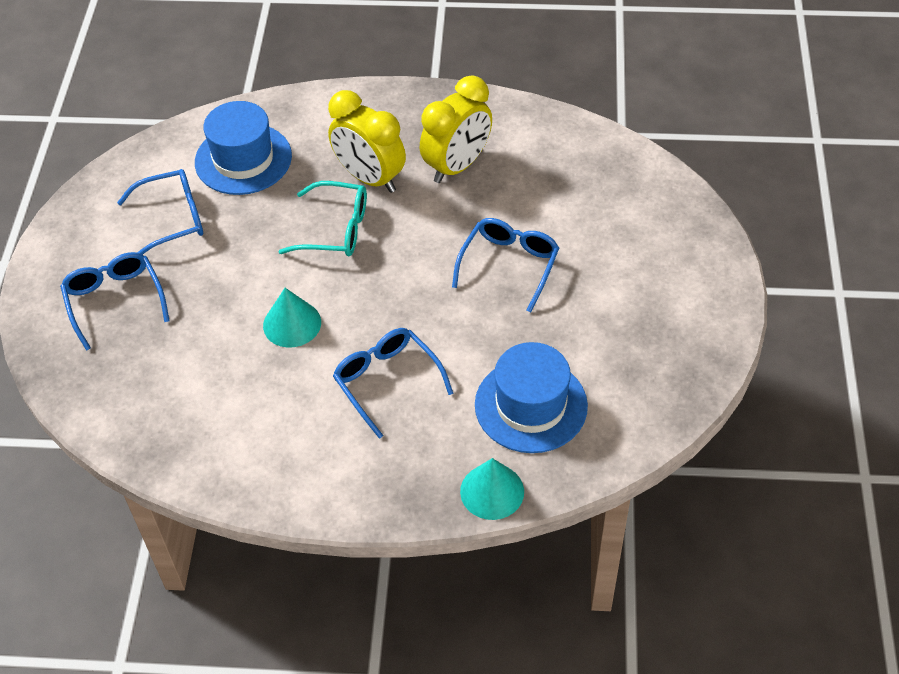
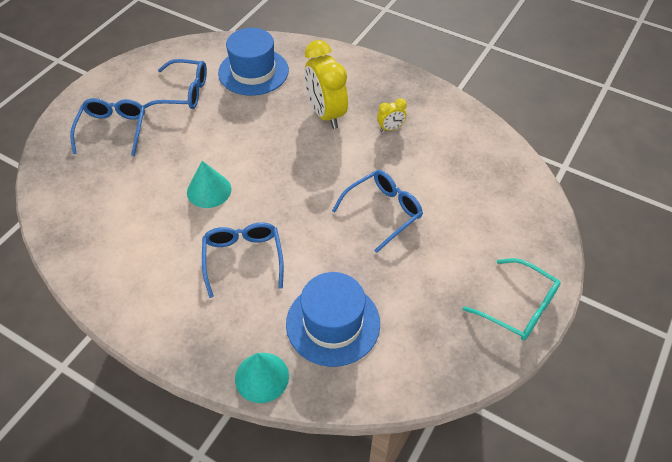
camera: 25 degrees right, 0 degrees up
turquoise glasses [279,181,367,257] -> turquoise glasses moved to [463,258,561,341]
yellow clock [420,76,492,183] -> yellow clock [377,98,407,132], size x0.47

